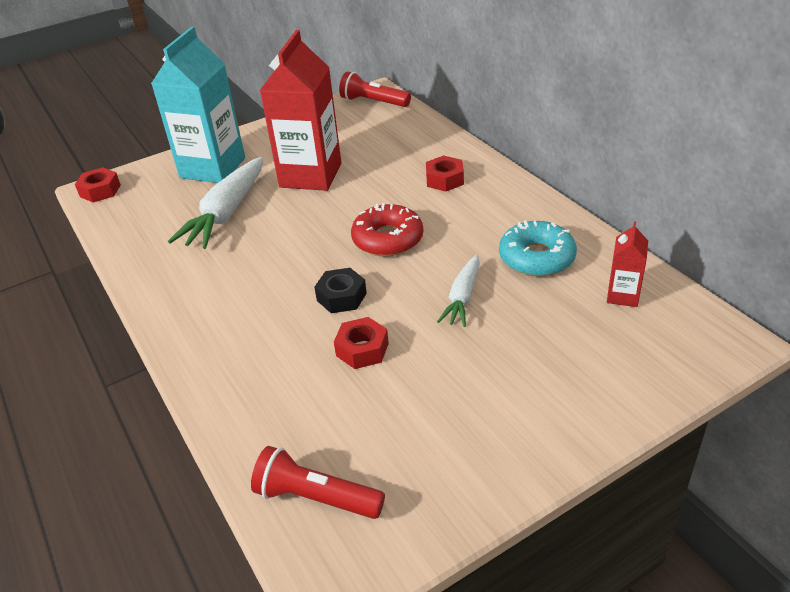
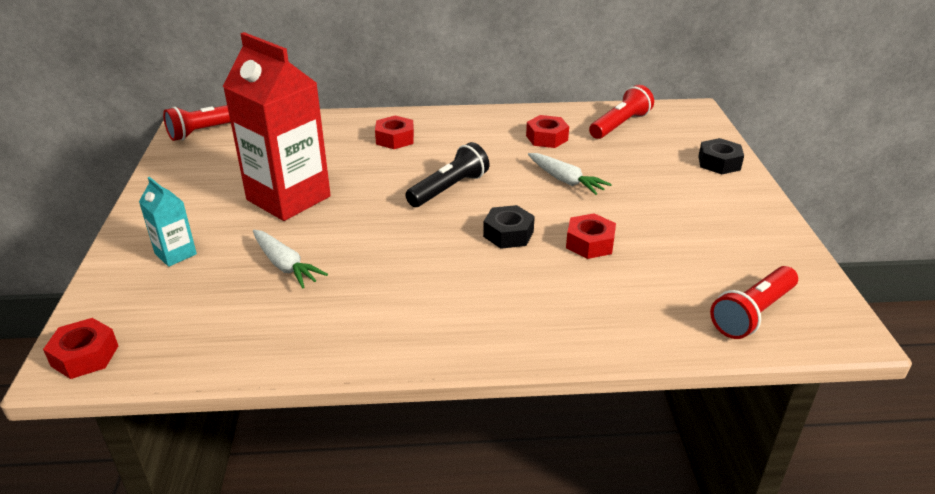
camera: 65 degrees left, 5 degrees down
turquoise carton [151,27,245,183] -> turquoise carton [139,177,197,267], size x0.46
white carrot [168,157,263,249] -> white carrot [253,230,328,288], size x0.58
red donut [351,203,423,256] -> black flashlight [405,142,489,207]
turquoise donut [499,220,577,277] -> red nut [526,115,569,148]
red carton [607,221,648,307] -> red flashlight [589,85,654,139]
none -> black nut [698,138,744,174]

